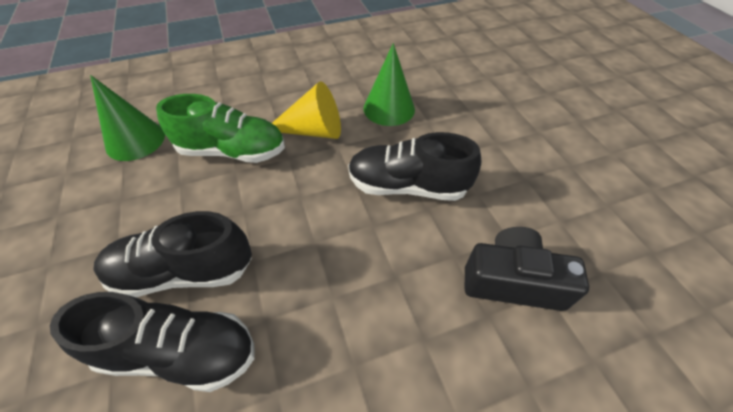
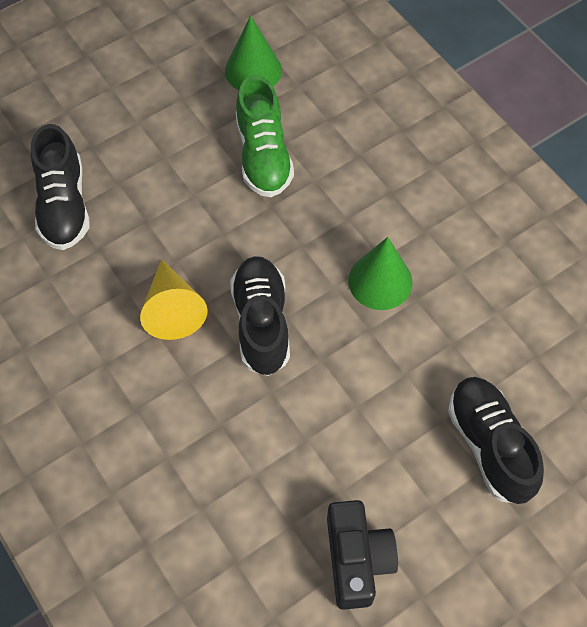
camera: 75 degrees right, 10 degrees up
black shoe [93,211,252,297] -> black shoe moved to [448,377,544,504]
yellow cone [272,81,341,139] -> yellow cone moved to [140,259,208,340]
black camera [465,227,589,311] -> black camera moved to [327,500,398,610]

